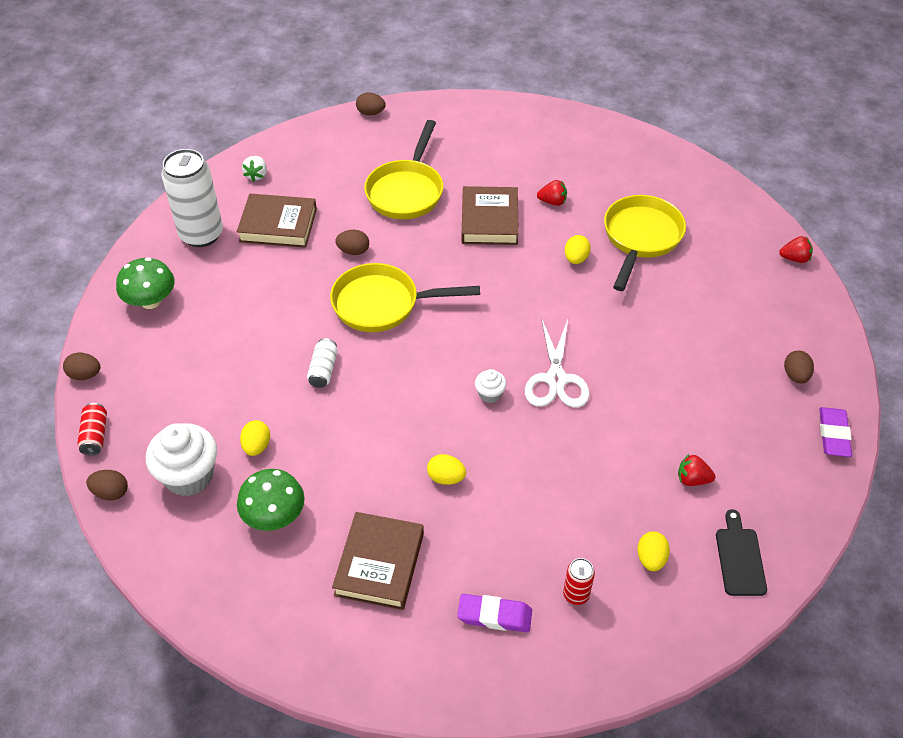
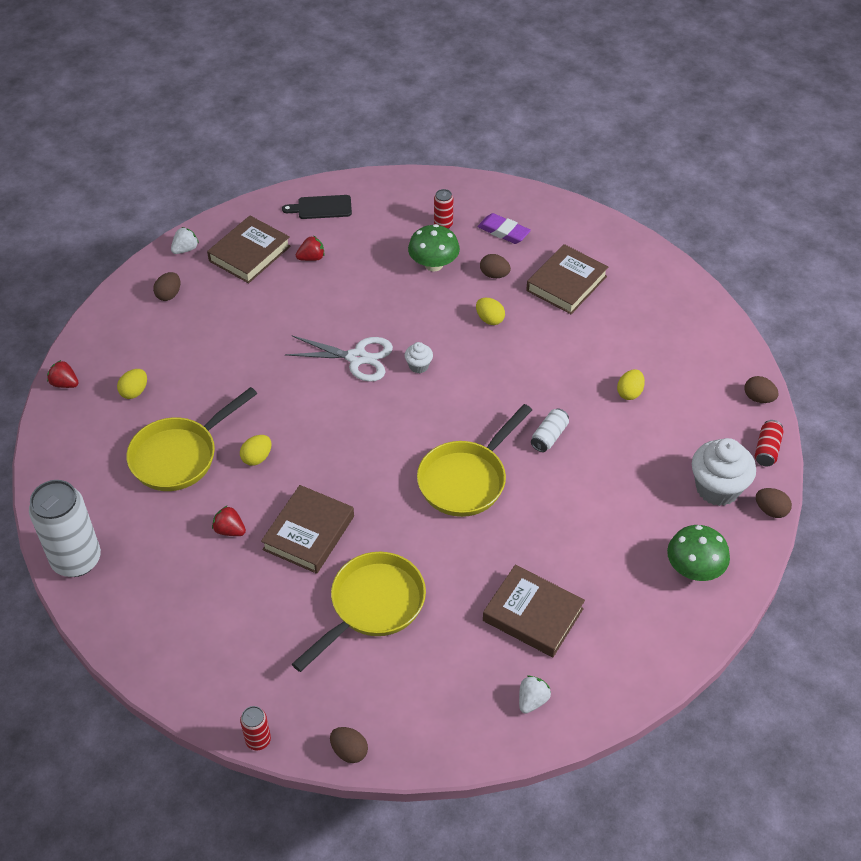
camera: 155 degrees left, 0 degrees up
white cupcake [146,423,217,496] -> white cupcake moved to [692,438,756,506]
white can [161,149,223,247] -> white can moved to [29,480,101,577]
green mushroom [237,469,305,531] -> green mushroom moved to [408,224,460,271]
yellow pan [330,263,480,332] -> yellow pan turned 105 degrees clockwise [417,404,532,517]
brown egg [335,230,369,255] -> brown egg moved to [480,254,511,278]
white scissors [525,318,590,408] -> white scissors turned 75 degrees clockwise [285,335,393,382]
yellow egg [637,531,670,571] -> yellow egg moved to [117,369,147,399]
red strawberry [678,454,716,486] -> red strawberry turned 60 degrees counterclockwise [296,236,325,261]
black cutting board [716,509,767,596] -> black cutting board turned 60 degrees clockwise [282,195,352,219]
purple eraser [819,407,852,457] -> white strawberry [171,227,199,254]
none -> brown book [207,216,291,283]
none -> red can [240,706,271,750]

